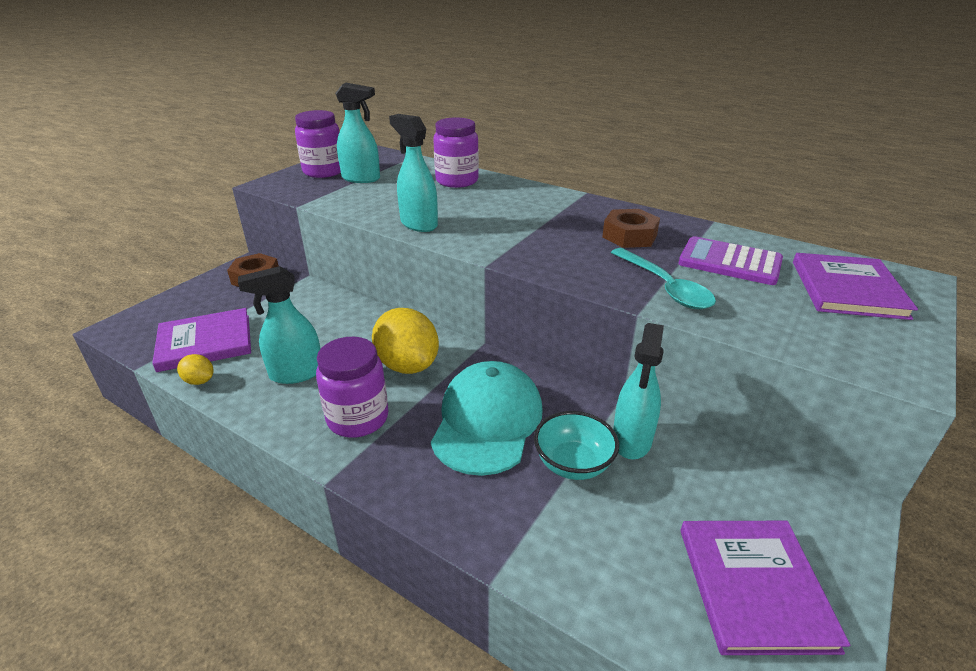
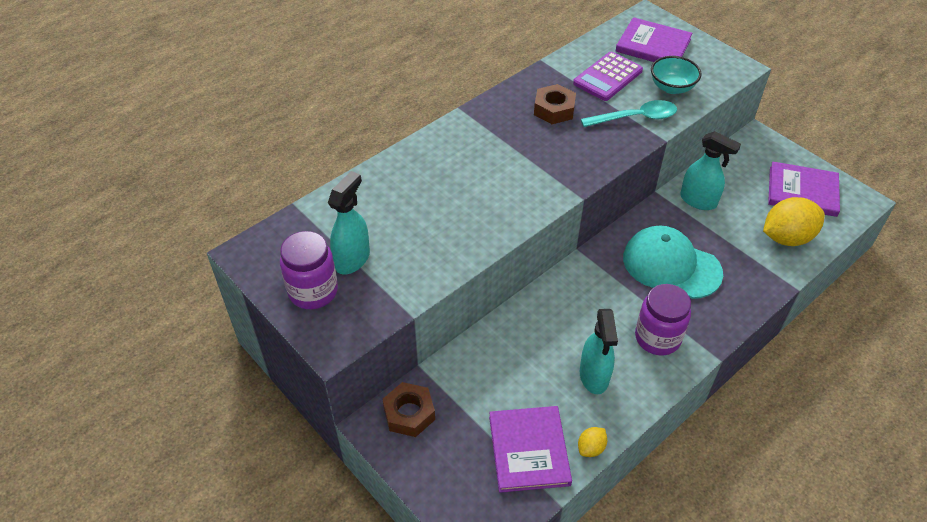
camera: 75 degrees left, 15 degrees up
yellow lemon [372,308,439,374] -> yellow lemon moved to [763,197,825,246]
turquoise spray bottle [389,114,438,232] -> none
purple jar [433,117,479,188] -> none
turquoise bowl [534,411,619,480] -> turquoise bowl moved to [651,56,702,94]

